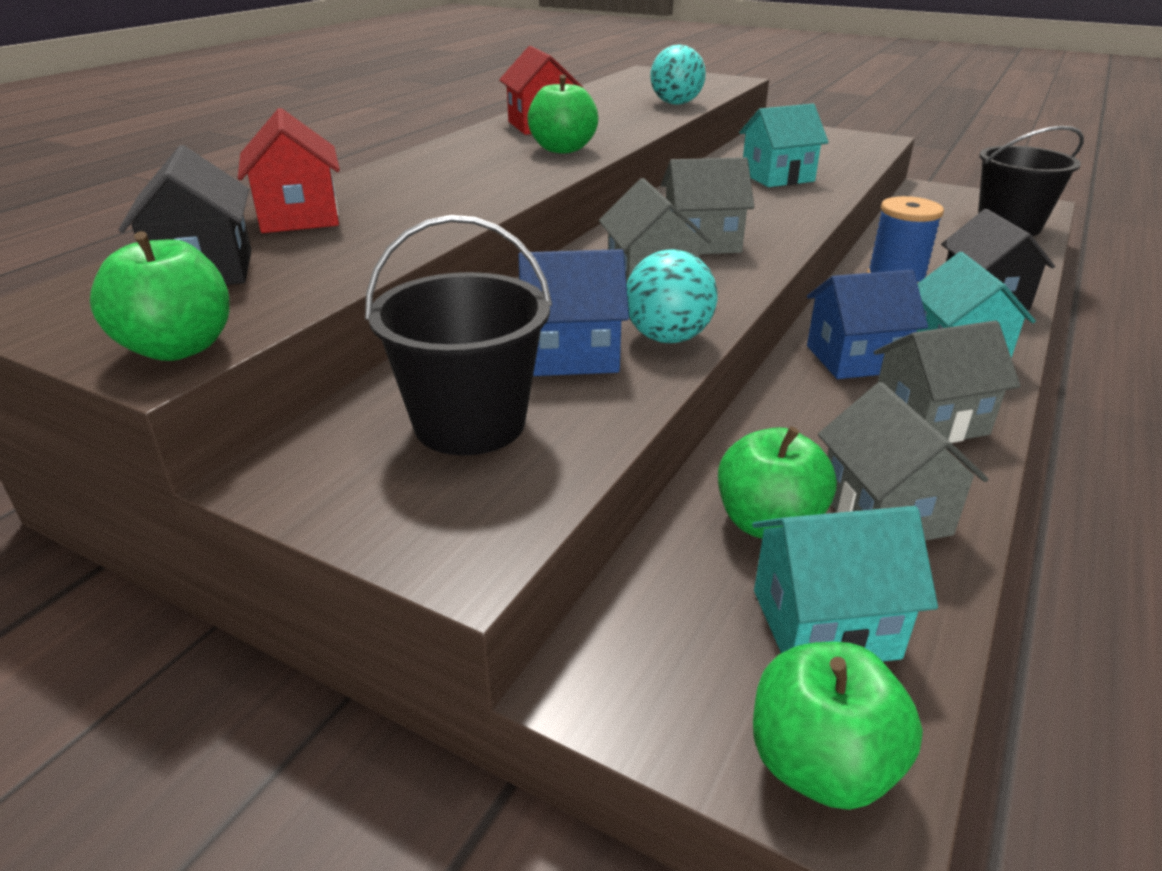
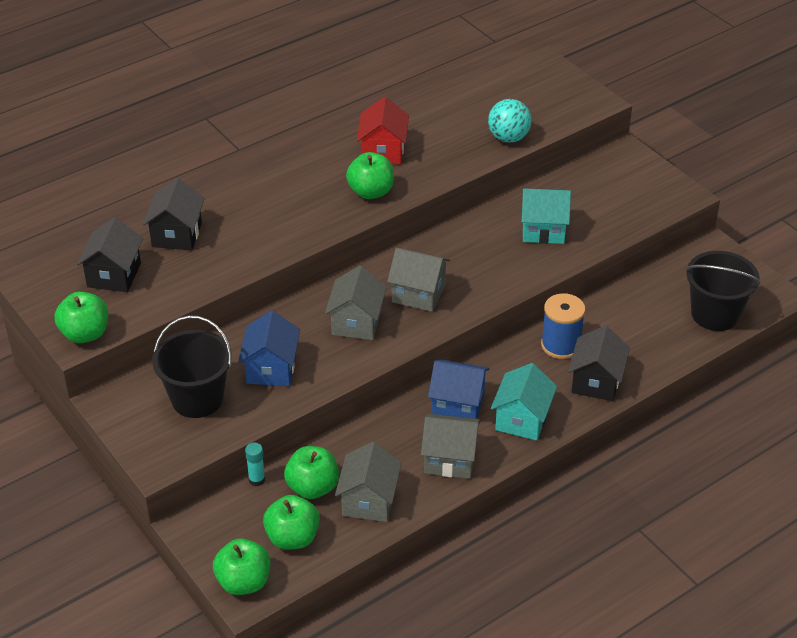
camera: 25 degrees right, 10 degrees up
red house [238,108,340,233] -> black house [143,178,205,251]
blue house [518,249,629,376] -> blue house turned 75 degrees clockwise [238,310,300,386]
turquoise ball [627,249,718,343] -> none
turquoise house [752,506,938,661] -> green apple [263,495,320,550]
none -> turquoise glue stick [245,443,265,486]

